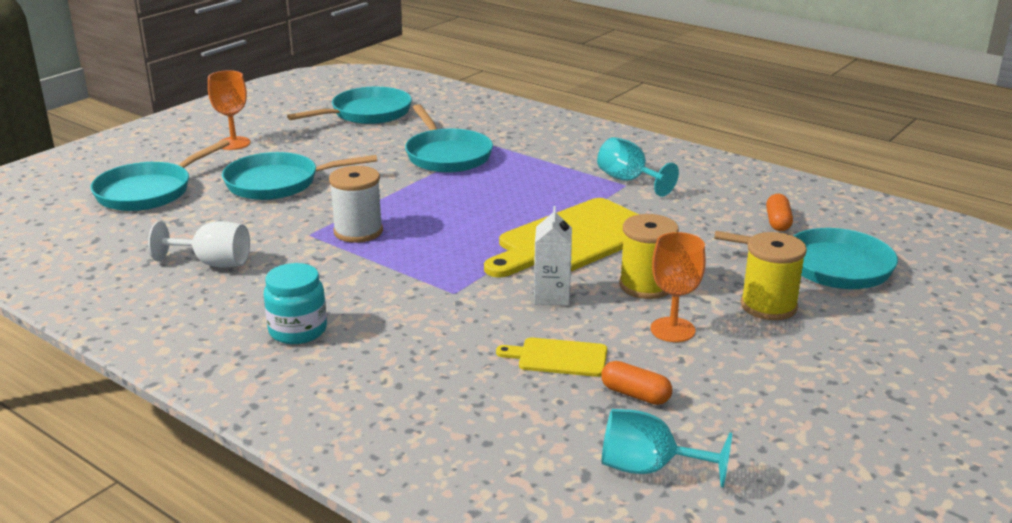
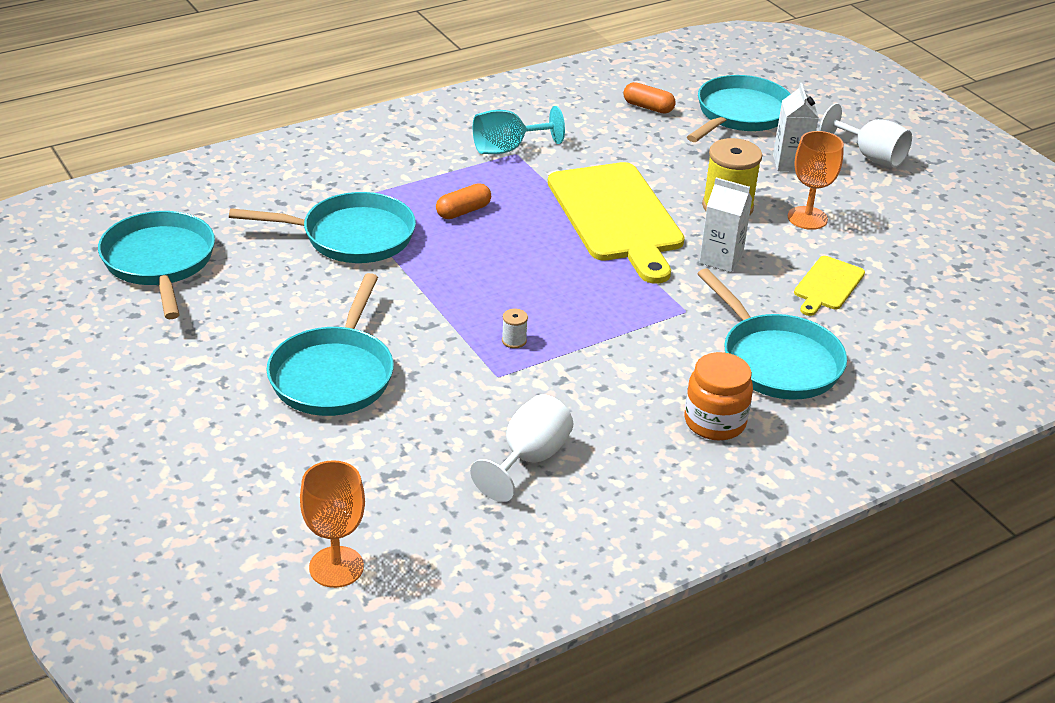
camera: 70 degrees left, 10 degrees up
turquoise pan [90,139,230,211] -> turquoise pan moved to [697,268,847,400]
orange goblet [208,70,251,150] -> orange goblet moved to [300,460,365,588]
turquoise jar [263,263,327,344] -> orange jar [685,352,753,441]
white spool [329,166,383,243] -> white spool [502,309,528,348], size x0.43
orange capsule [601,361,672,405] -> orange capsule moved to [436,183,491,219]
turquoise goblet [602,409,732,488] -> none
yellow spool [741,232,807,320] -> white carton [773,83,819,172]
none -> white goblet [819,103,912,168]

